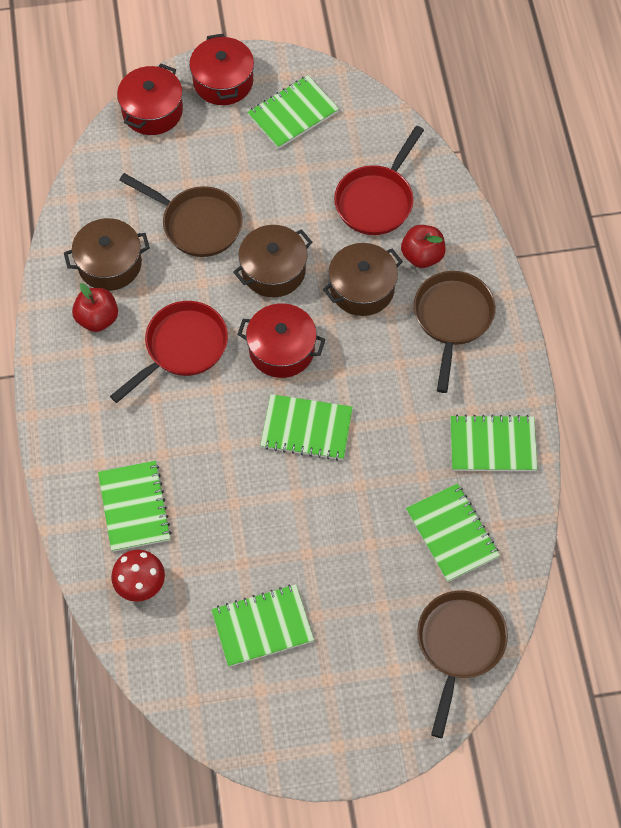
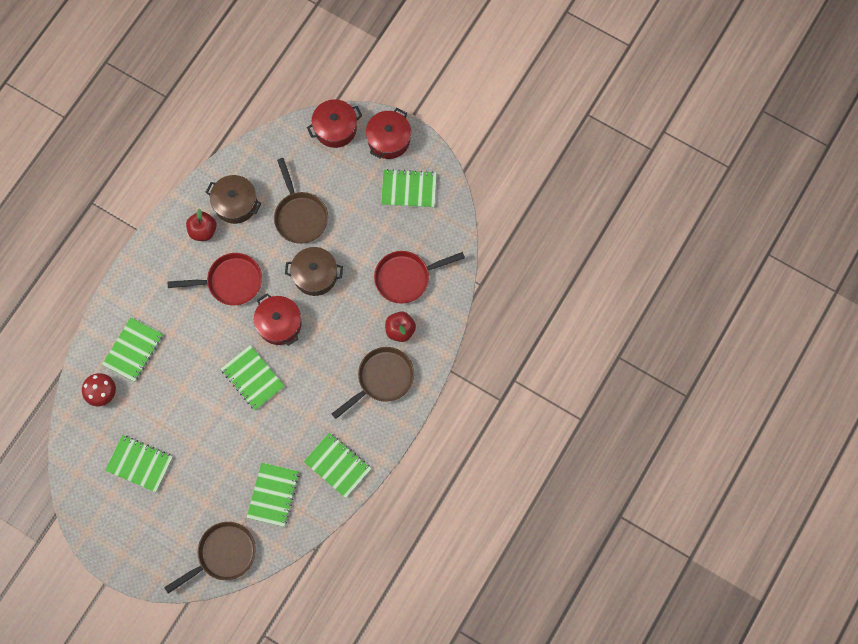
camera: 40 degrees right, 10 degrees up
brown pot [323,243,403,316] -> none

